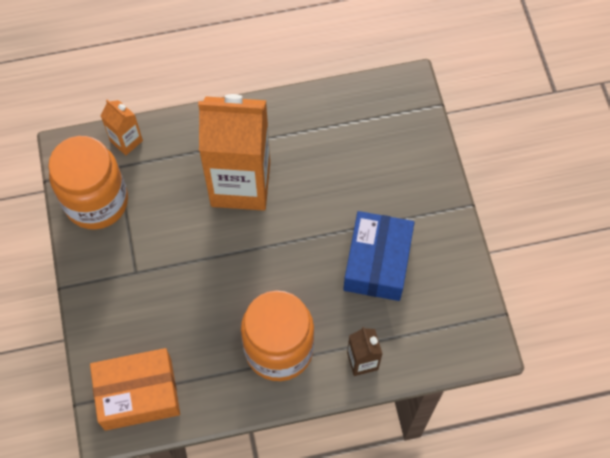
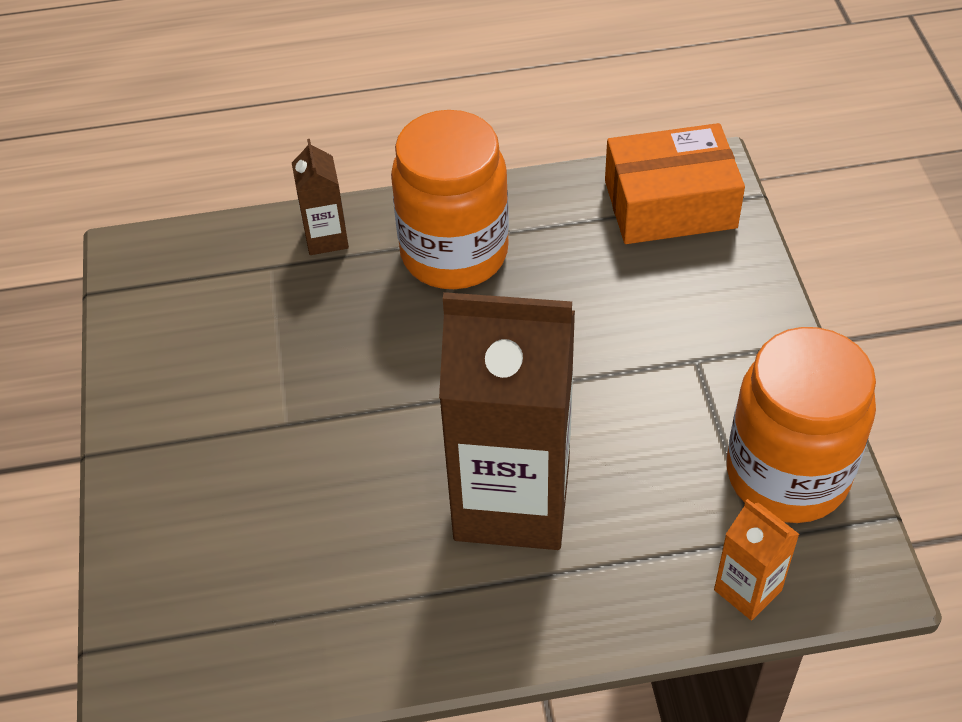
camera: 175 degrees left, 15 degrees down
orange carton [198,94,270,211] -> brown carton [439,292,575,550]
blue box [343,211,415,301] -> none

